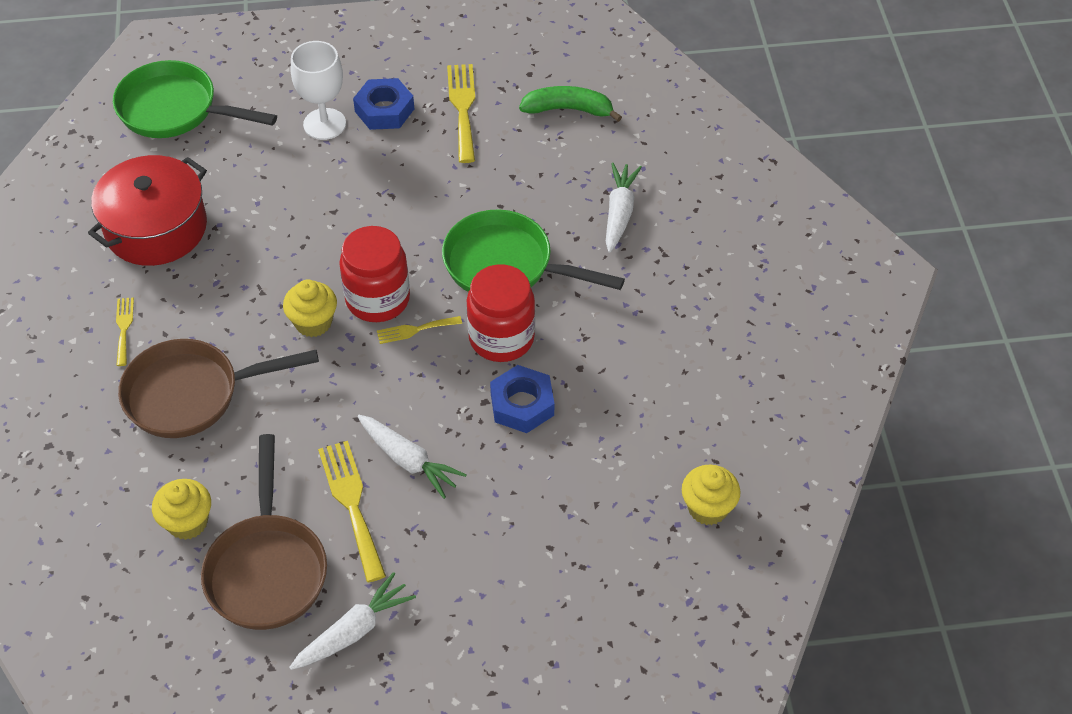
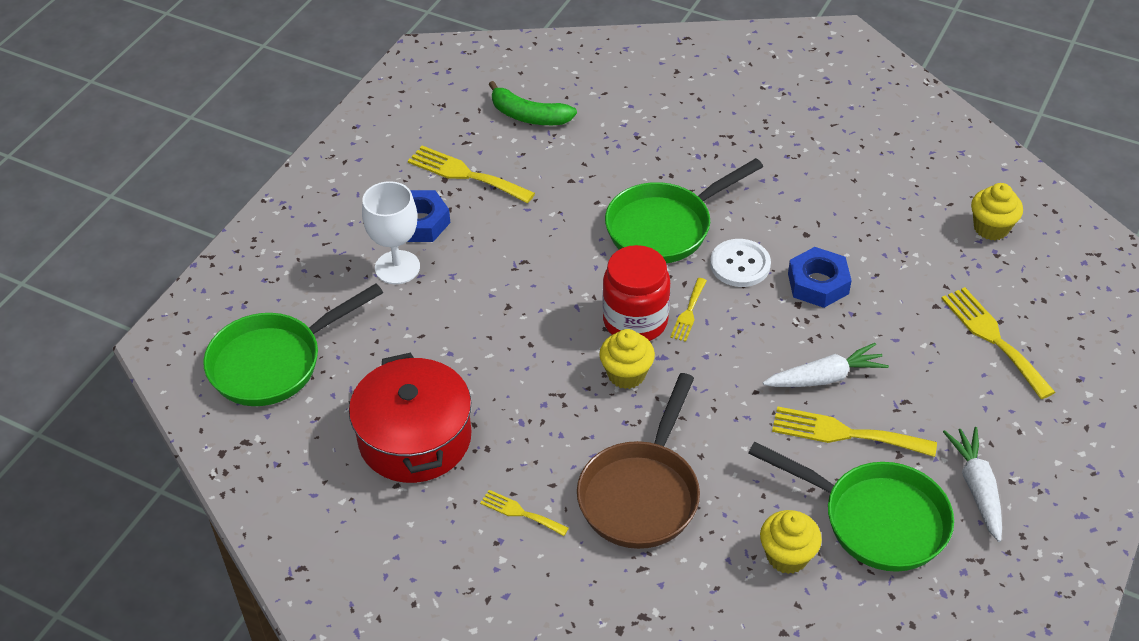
camera: 55 degrees left, 5 degrees down
brown pan [201,434,327,630] -> green pan [748,442,954,572]
red jar [467,264,535,362] -> white button [710,239,771,287]
green banana [519,86,622,122] -> green banana turned 105 degrees counterclockwise [489,81,577,125]
white carrot [606,163,642,253] -> none
none -> yellow fork [941,287,1055,399]

